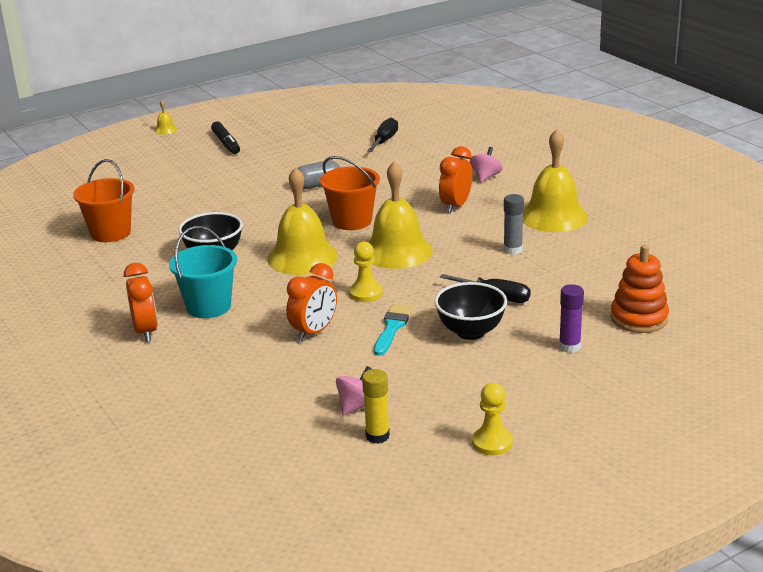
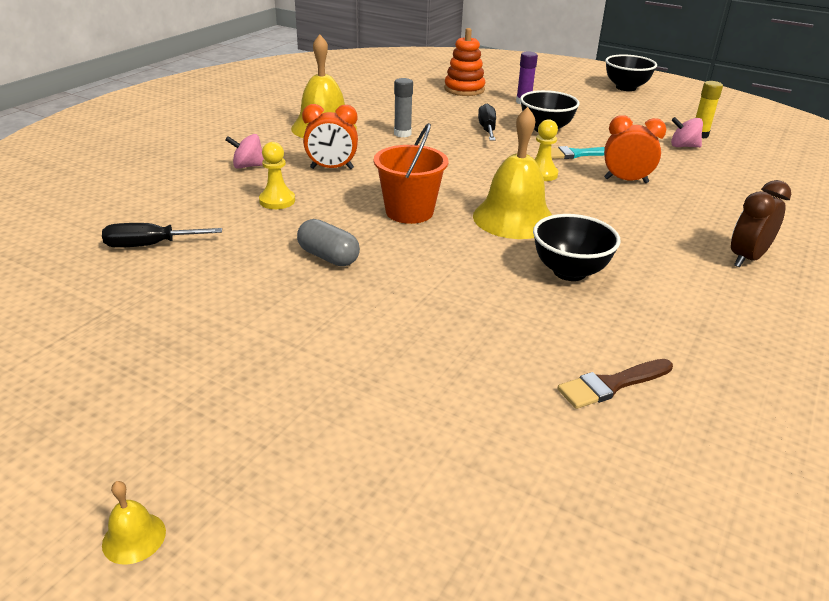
camera: 120 degrees left, 5 degrees up
orange bucket [73,159,135,242] -> brown brush [557,359,673,409]
orange clock [124,263,158,342] -> brown clock [731,180,791,267]
turquoise bucket [169,226,237,318] -> none
black marker [211,121,240,154] -> none
yellow bell [368,161,433,269] -> none
yellow pawn [472,383,513,456] -> yellow pawn moved to [259,142,295,209]
none -> black bowl [605,54,657,91]

